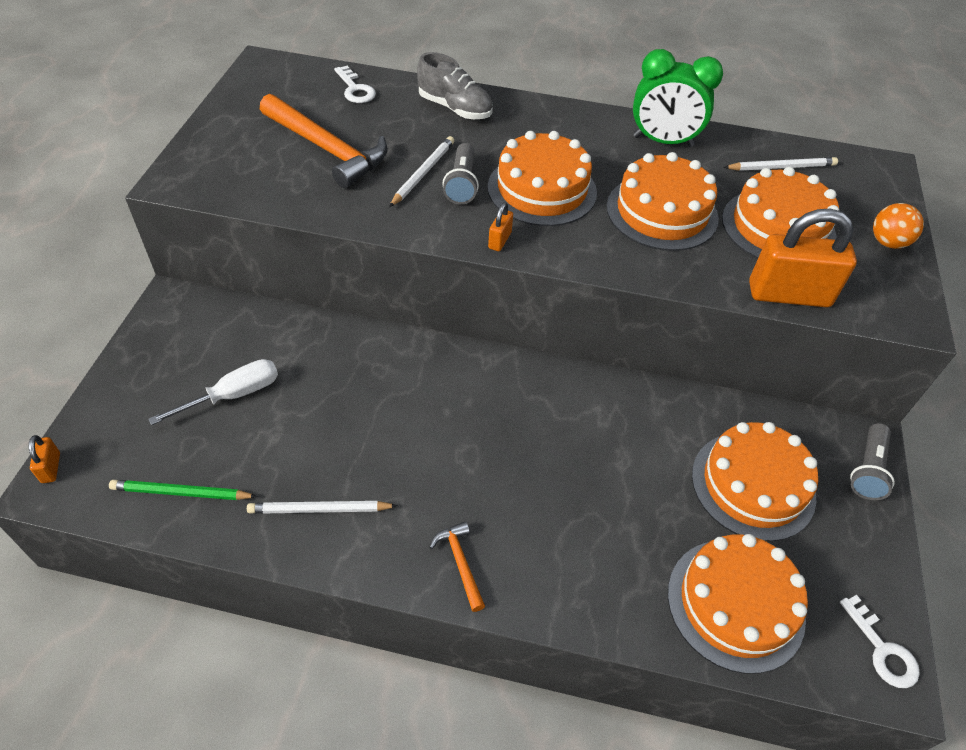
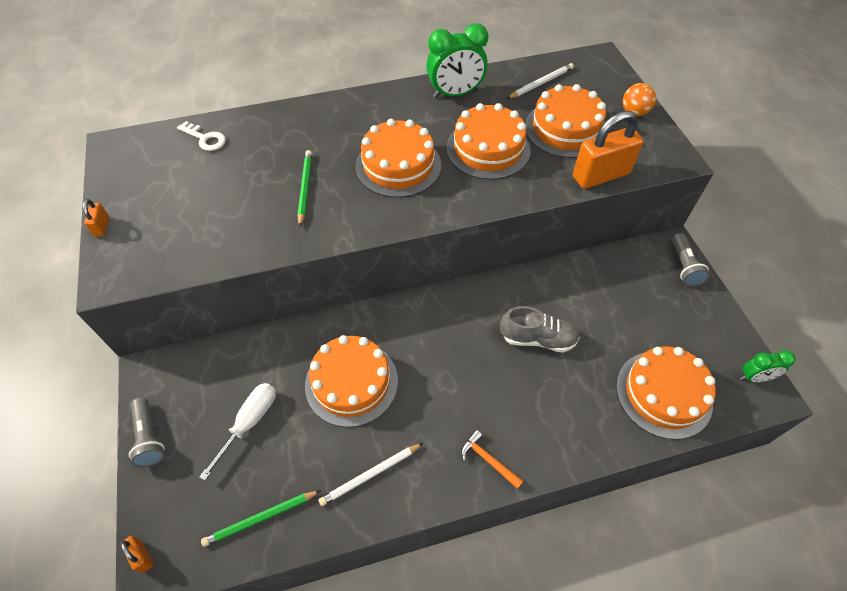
camera: 25 degrees left, 5 degrees up
orange hammer [260,94,388,188] -> none
white pencil [389,136,454,207] -> green pencil [298,150,312,227]
grey shoe [417,52,493,119] -> grey shoe moved to [500,306,580,353]
grey flashlight [442,143,479,204] -> grey flashlight moved to [129,397,165,468]
orange padlock [488,202,513,251] -> orange padlock moved to [83,199,109,237]
orange cake [692,422,818,542] -> orange cake moved to [305,335,398,427]
white key [840,595,920,688] -> green clock [740,350,796,382]

